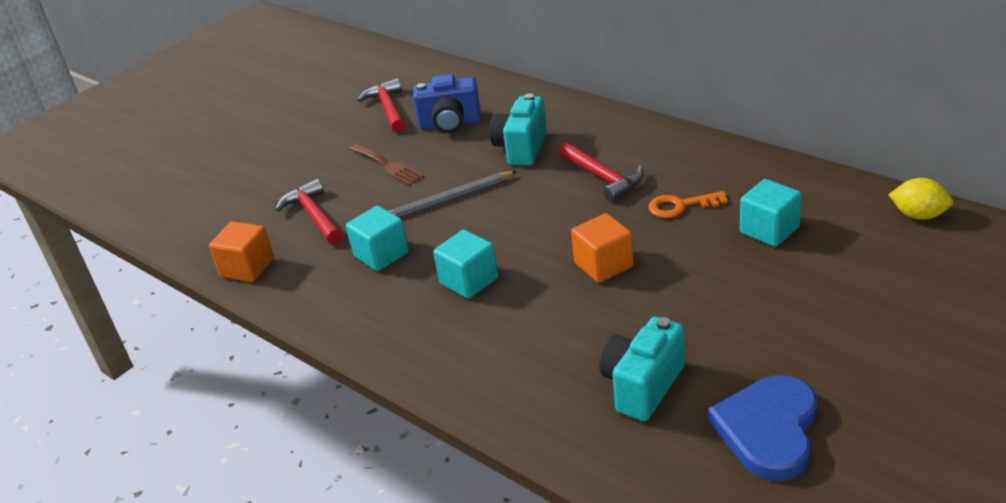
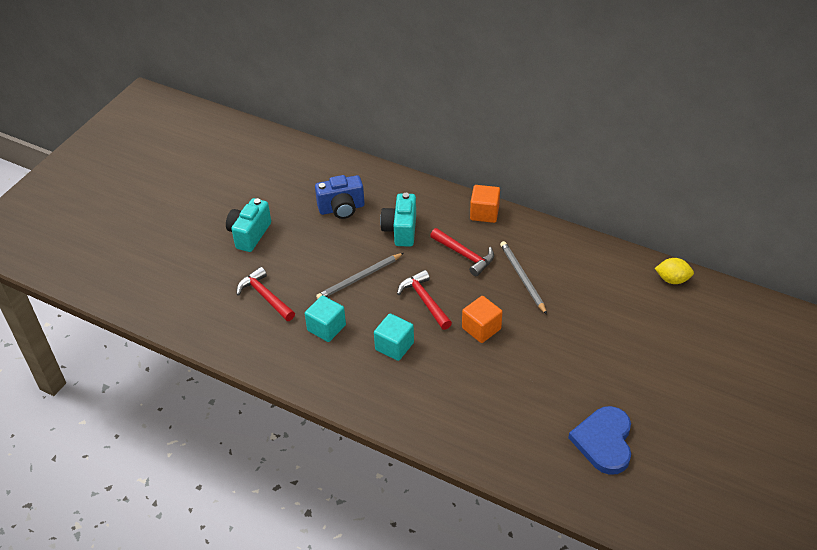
camera: 15 degrees left, 10 degrees up
orange cube [209,221,274,282] -> orange cube moved to [470,185,500,223]
brown fork [350,143,424,186] -> none
red hammer [357,78,406,133] -> red hammer moved to [397,270,452,330]
turquoise camera [600,317,685,421] -> turquoise camera moved to [226,198,271,252]
orange key [648,191,728,218] -> grey pencil [500,241,547,315]
turquoise cube [740,179,802,247] -> none

